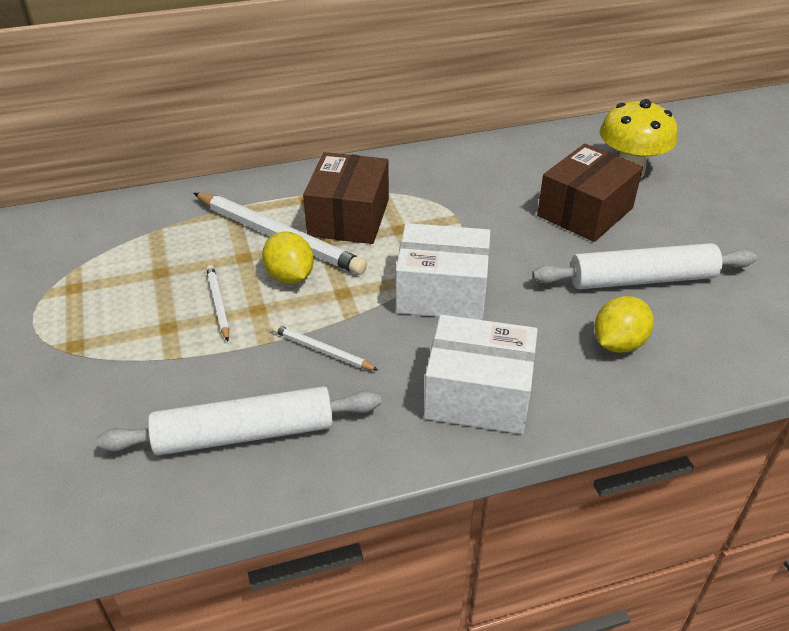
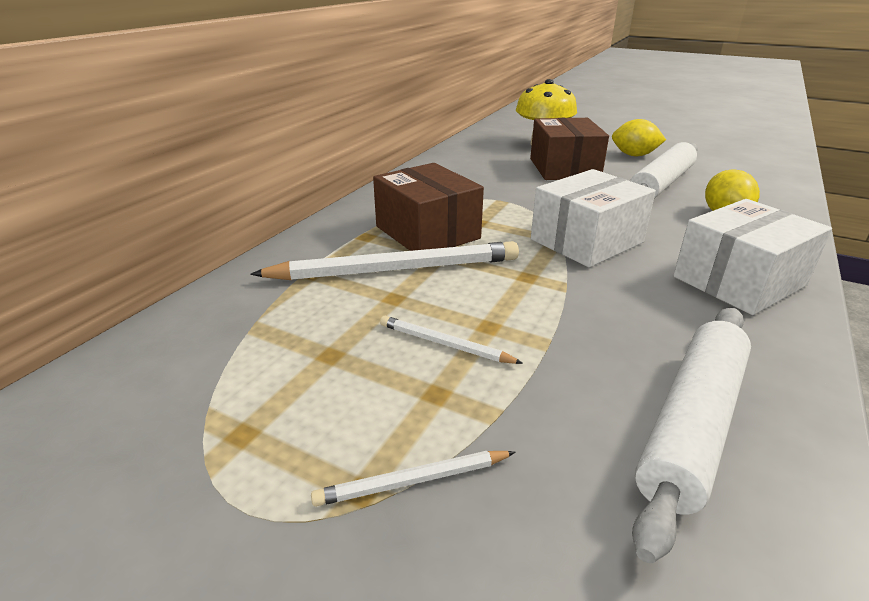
camera: 45 degrees left, 10 degrees down
yellow lemon [262,231,314,284] -> yellow lemon moved to [612,119,666,156]
white pencil [272,324,379,371] -> white pencil moved to [311,451,516,507]

